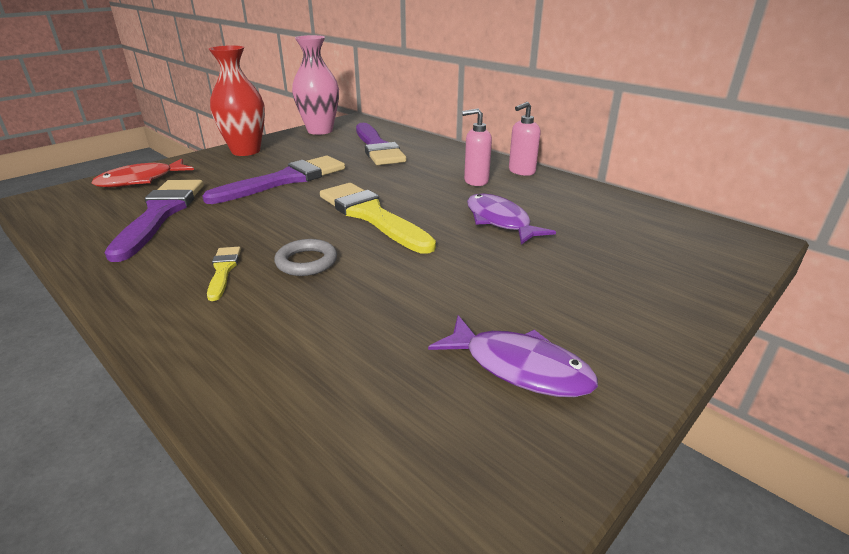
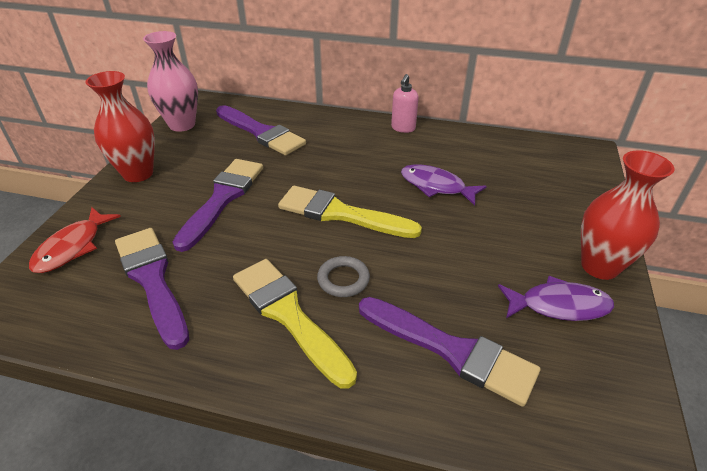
camera: 30 degrees left, 10 degrees up
yellow brush [207,247,241,301] -> yellow brush [233,259,357,389], size x2.13
pink soap dispenser [462,108,492,186] -> none
none -> purple brush [359,297,540,407]
none -> red vase [581,150,675,280]

